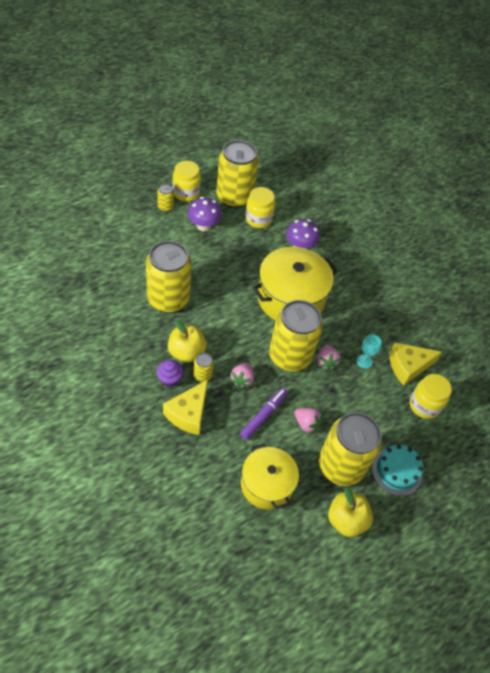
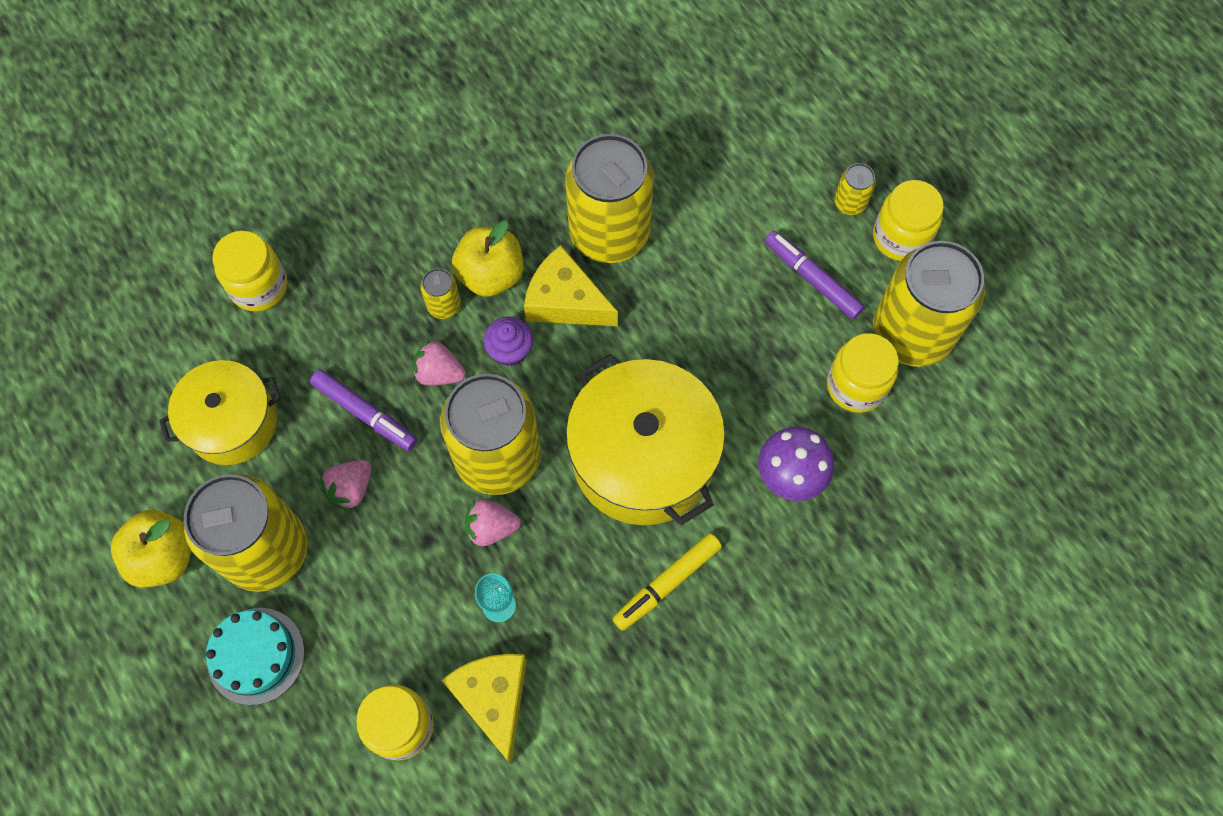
camera: 95 degrees right, 15 degrees up
purple cupcake [157,360,184,387] -> purple cupcake moved to [483,317,533,366]
yellow cheese [163,380,208,435] -> yellow cheese moved to [524,245,618,326]
purple mushroom [188,197,221,231] -> purple marker [765,231,865,319]
none -> yellow jar [212,231,287,311]
none -> yellow marker [613,533,722,631]

